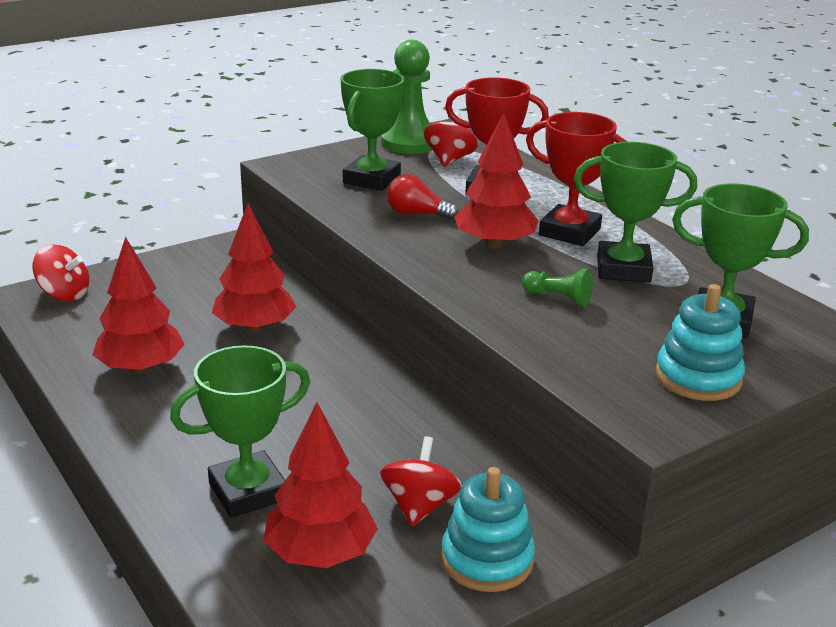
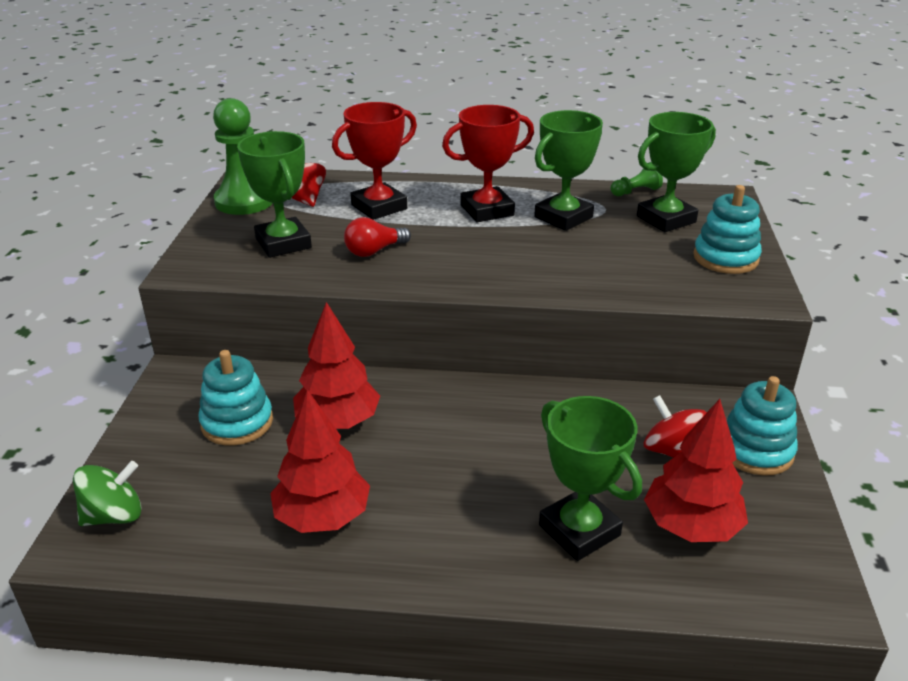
camera: 50 degrees left, 5 degrees up
red spinning top [33,244,89,301] -> green spinning top [73,461,141,526]
green trophy [170,346,310,518] -> green trophy turned 45 degrees counterclockwise [539,396,642,561]
red tree [454,113,539,249] -> none
green pawn [522,268,593,307] -> green pawn moved to [611,162,663,196]
none -> turquoise stacking toy [198,350,273,446]

